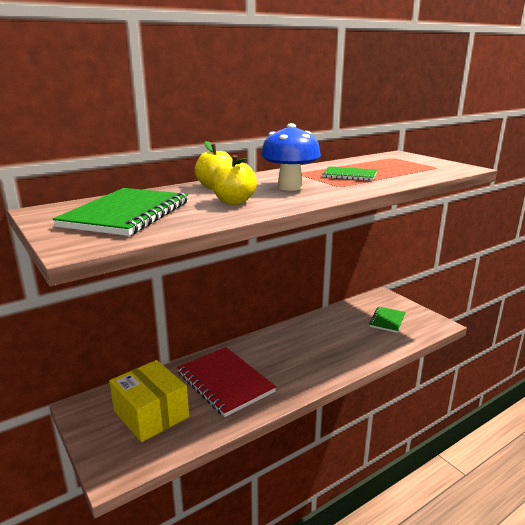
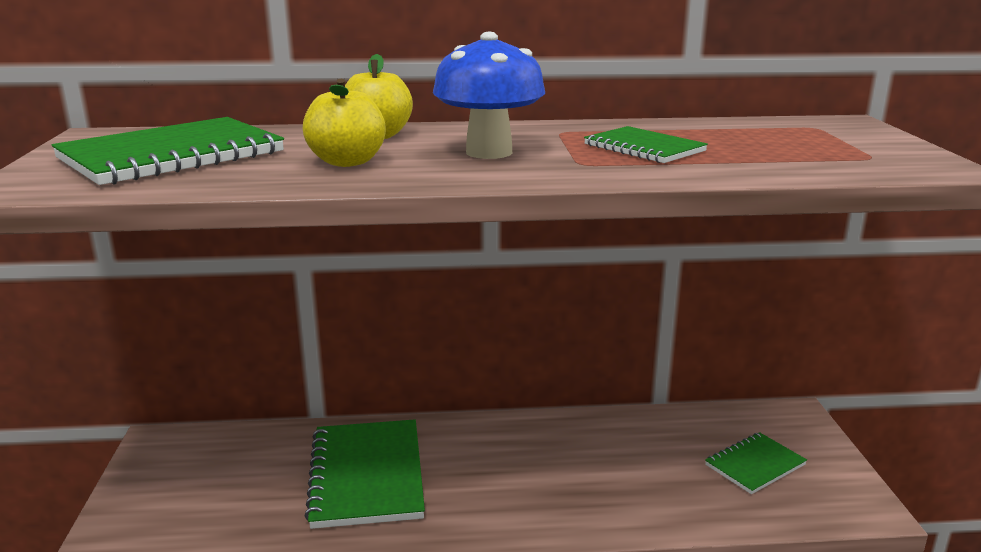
camera: 30 degrees right, 0 degrees up
yellow box [109,360,189,442] -> none
red notebook [177,347,276,417] -> green notebook [305,419,425,529]

